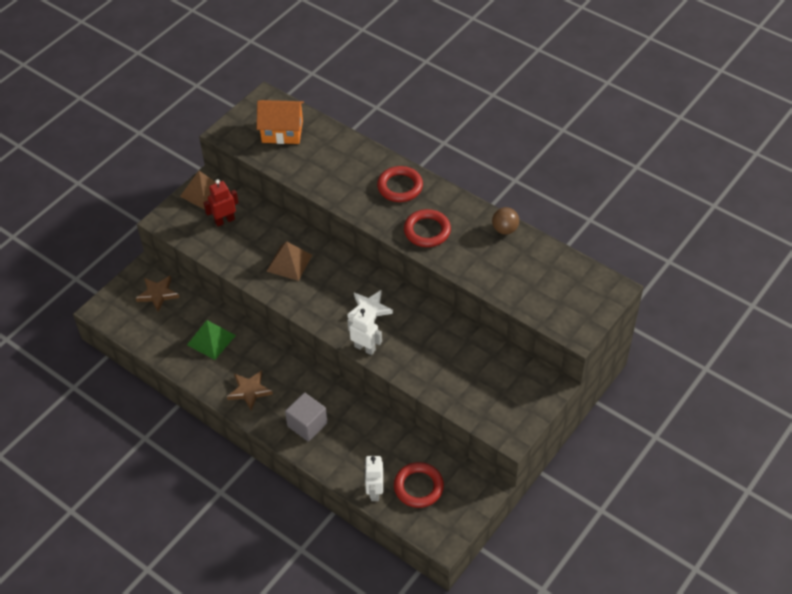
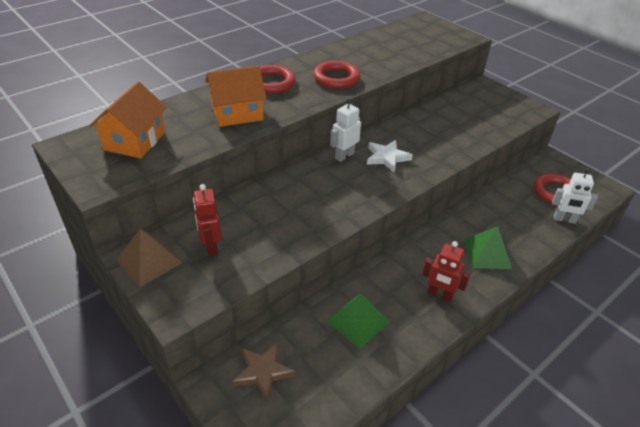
camera: 80 degrees left, 10 degrees down
brown star [227,370,273,411] -> red robot [422,241,470,302]
brown pyramid [266,241,312,281] -> none
grey cube [285,393,328,442] -> green pyramid [464,226,512,269]
white robot [347,309,382,355] -> white robot moved to [330,98,361,162]
brown ball [492,207,519,235] -> none
none -> orange house [205,66,266,127]

